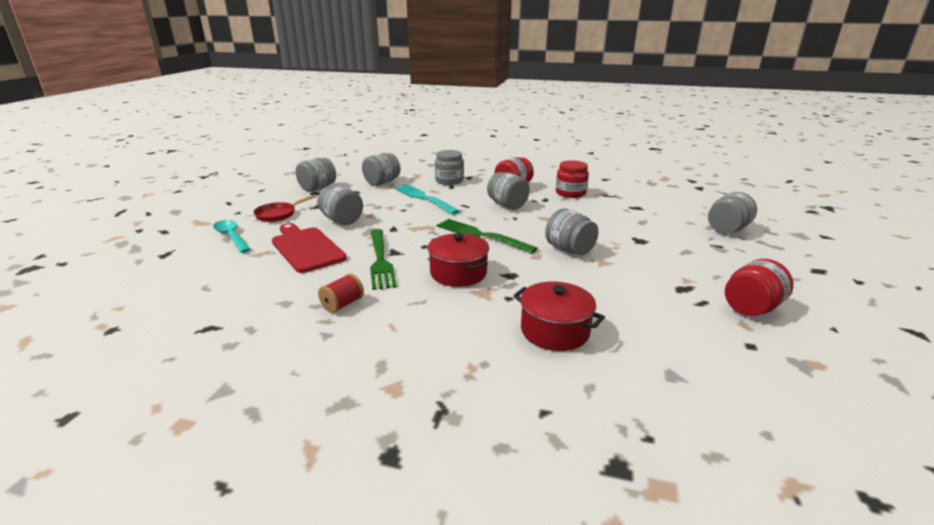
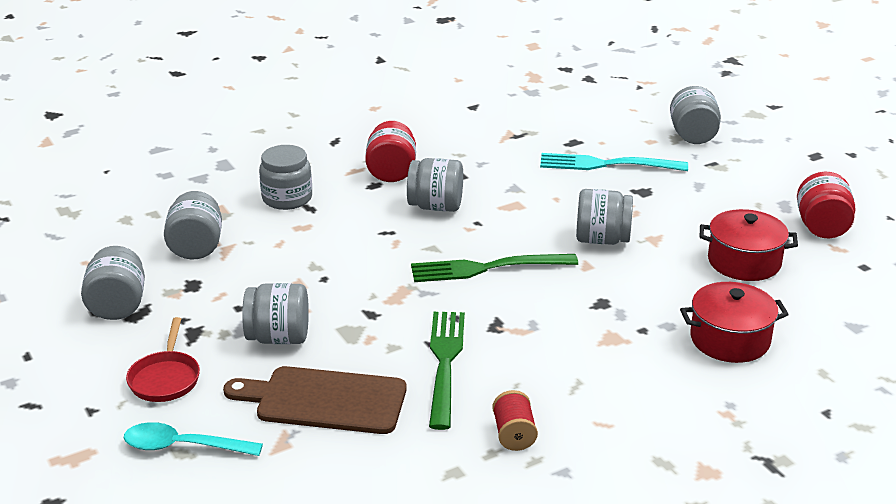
camera: 45 degrees left, 5 degrees up
red cutting board [272,223,347,273] -> brown cutting board [223,366,406,434]
green fork [370,229,397,290] -> green fork turned 120 degrees counterclockwise [429,312,465,430]
turquoise fork [395,184,460,215] -> turquoise fork moved to [540,153,688,171]
red pot [428,233,489,287] -> red pot moved to [700,209,798,281]
red jar [556,160,589,198] -> none

